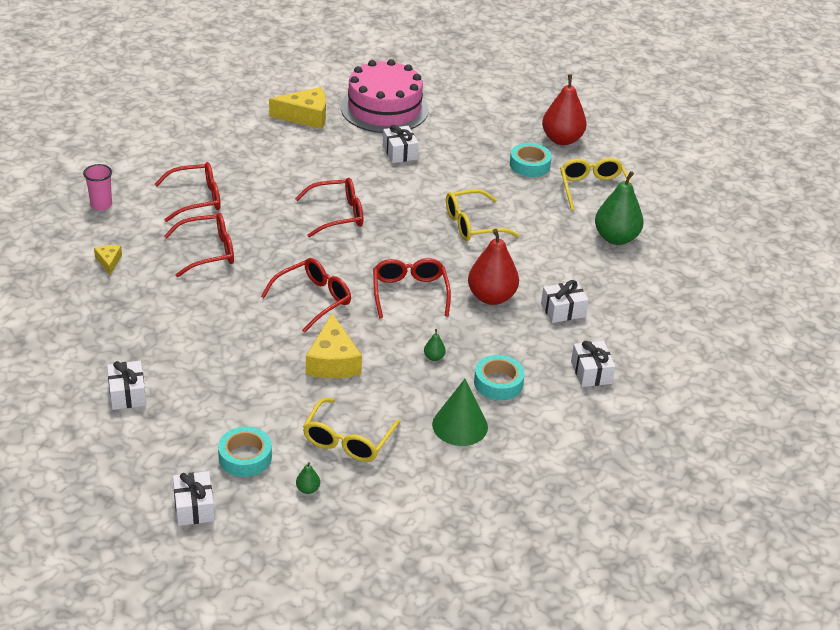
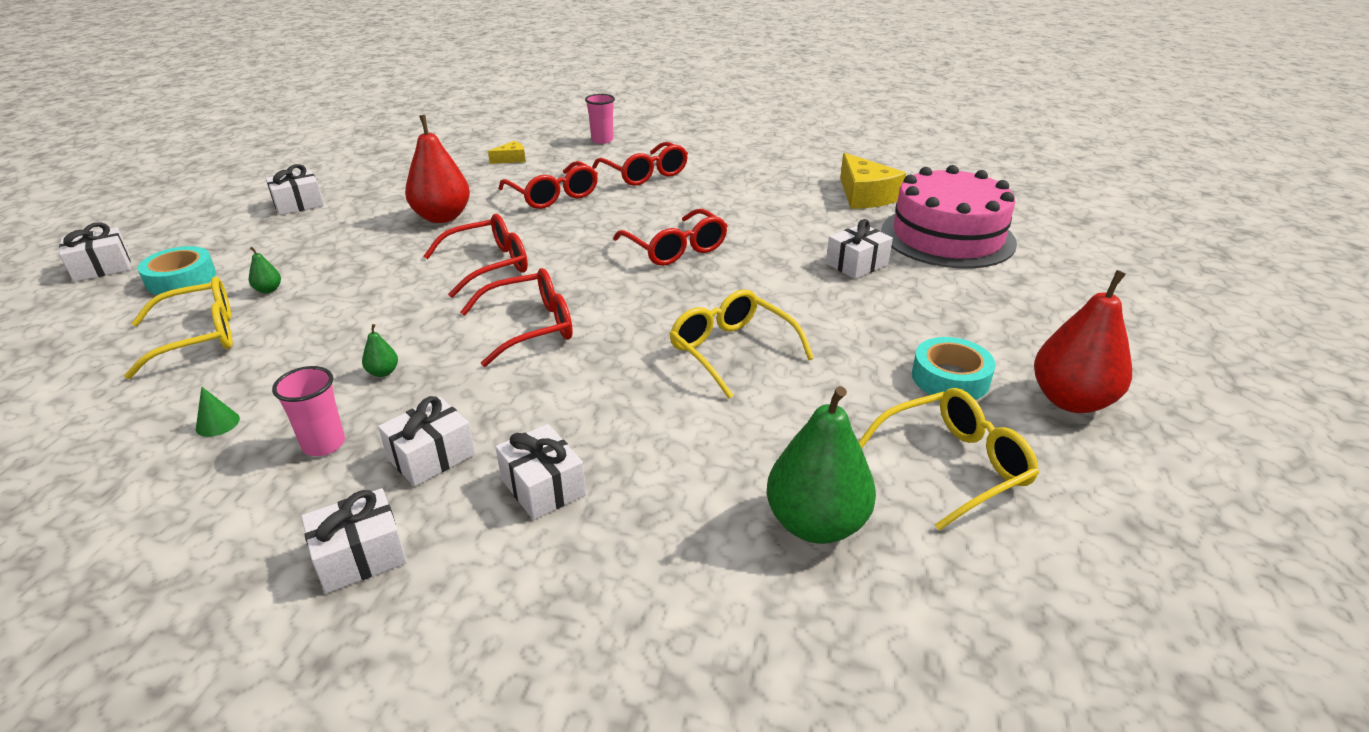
camera: 75 degrees right, 5 degrees down
red glasses [261,258,351,333] -> red glasses turned 60 degrees counterclockwise [423,214,528,298]
green pear [296,462,320,494] -> green pear moved to [249,247,281,293]
yellow glasses [303,398,401,462] -> yellow glasses turned 150 degrees clockwise [124,277,232,379]
yellow cheese [306,313,362,378] -> none
green cone [432,379,488,446] -> green cone [196,387,240,437], size x0.45
red pear [468,229,519,305] -> red pear moved to [405,115,470,223]
turquoise tape [474,355,525,400] -> pink cup [272,366,345,456]
none -> white gift [378,396,475,487]

